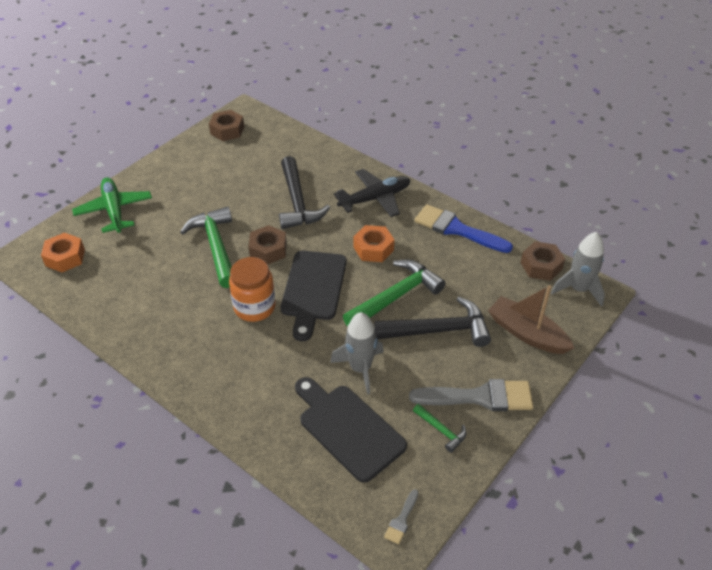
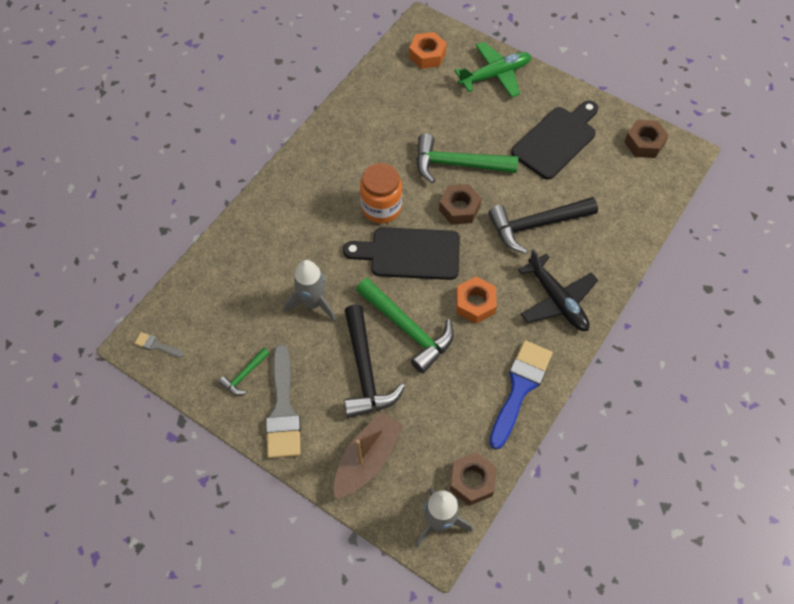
camera: 85 degrees right, 15 degrees up
green hammer [180,207,232,288] -> green hammer turned 150 degrees counterclockwise [416,134,518,183]
black cutting board [295,377,407,483] -> black cutting board moved to [511,100,598,180]

